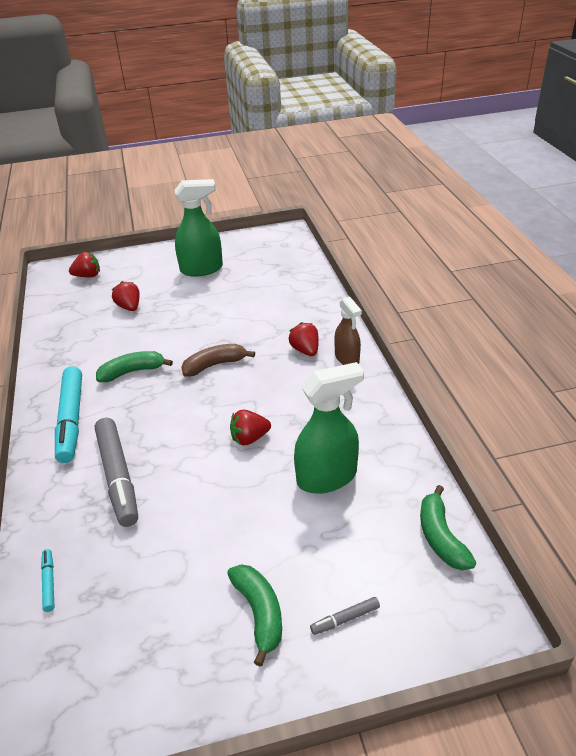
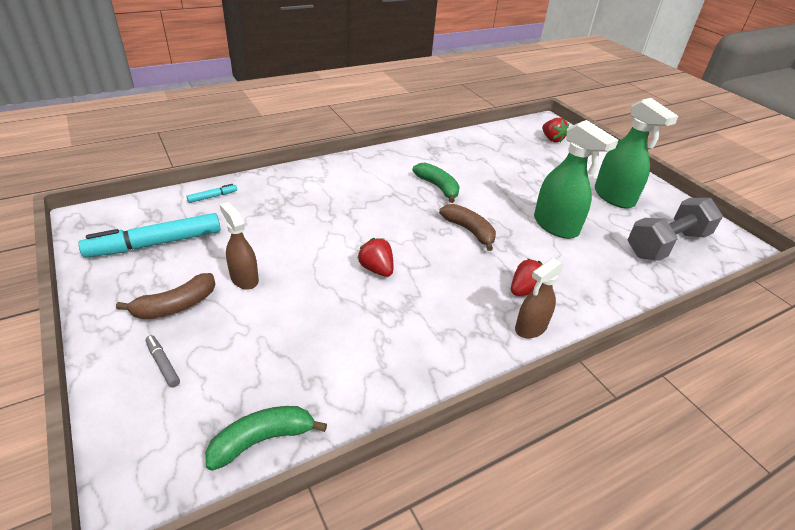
camera: 70 degrees right, 0 degrees up
turquoise marker [55,367,82,463] -> turquoise marker moved to [78,213,221,258]
grey marker [95,418,138,527] -> none
red strawberry [112,281,140,311] -> none
green banana [227,564,282,667] -> brown banana [116,273,216,319]
green spray bottle [294,362,364,494] -> green spray bottle moved to [534,120,618,239]
none -> brown spray bottle [219,202,259,290]
none -> grey dumbbell [628,198,723,261]

